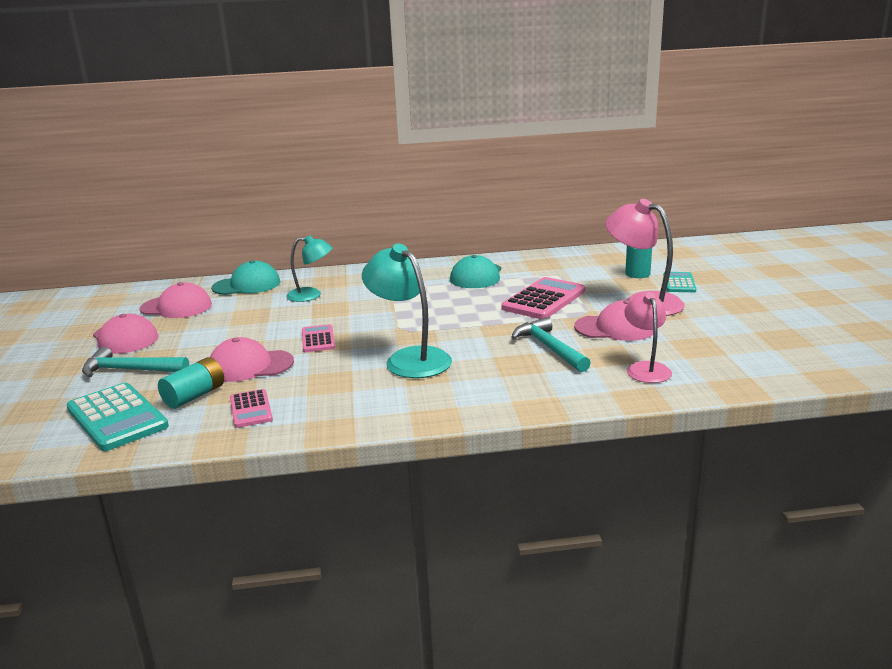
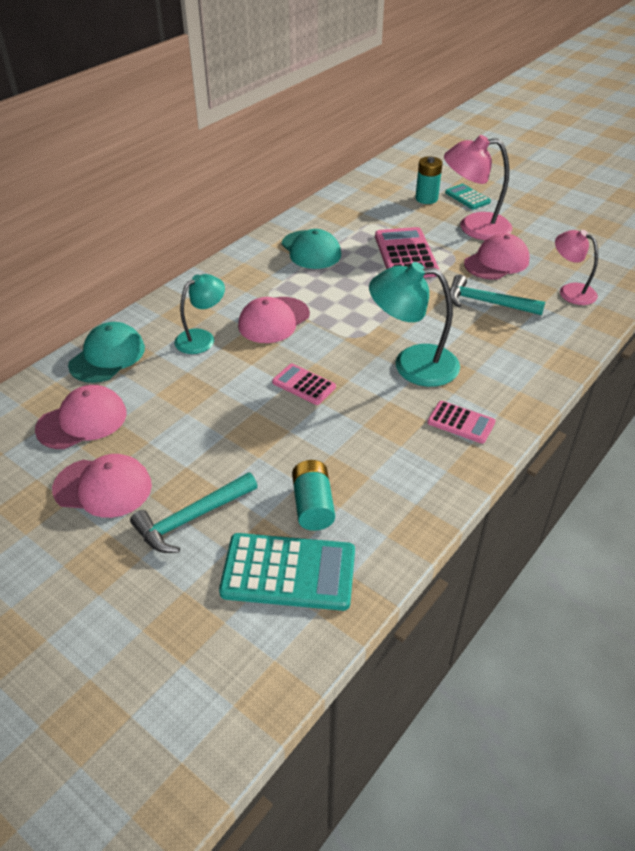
camera: 45 degrees left, 20 degrees up
pink cap [210,337,294,382] -> pink cap moved to [238,297,310,343]
pink calculator [230,389,273,428] -> pink calculator moved to [427,401,496,444]

